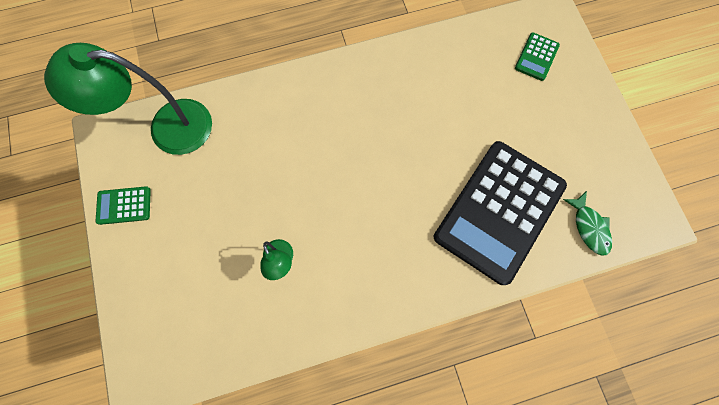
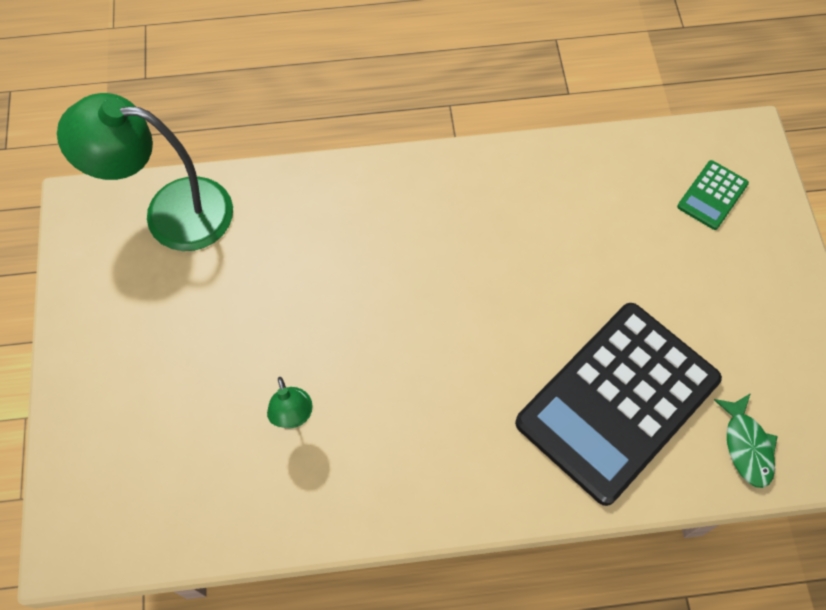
camera: 10 degrees right, 10 degrees down
green calculator [95,186,151,225] -> none

